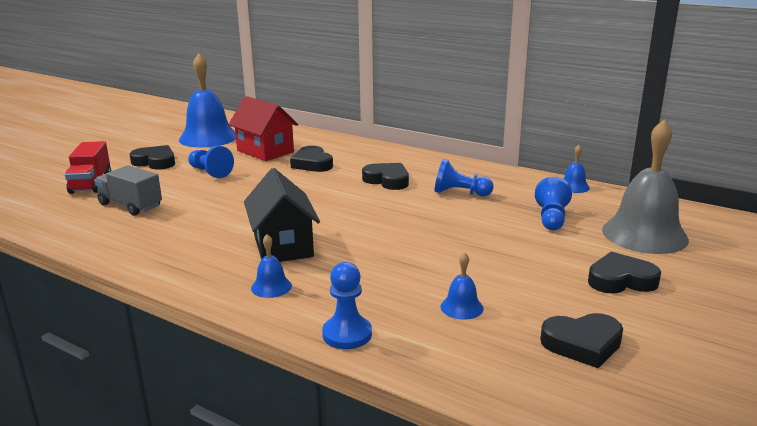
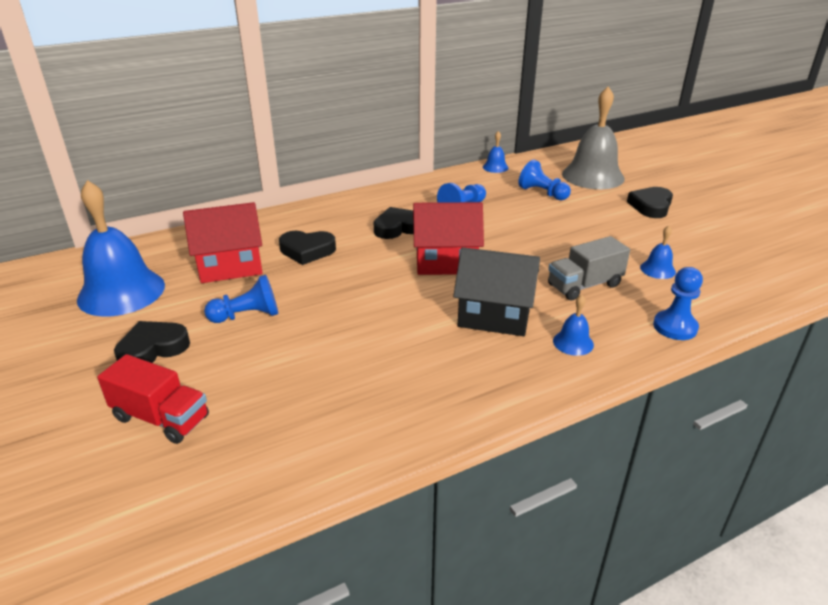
camera: 60 degrees left, 10 degrees up
grey truck [94,165,162,216] -> grey truck moved to [548,236,630,301]
black heart [540,313,623,368] -> none
none -> red house [413,202,484,275]

